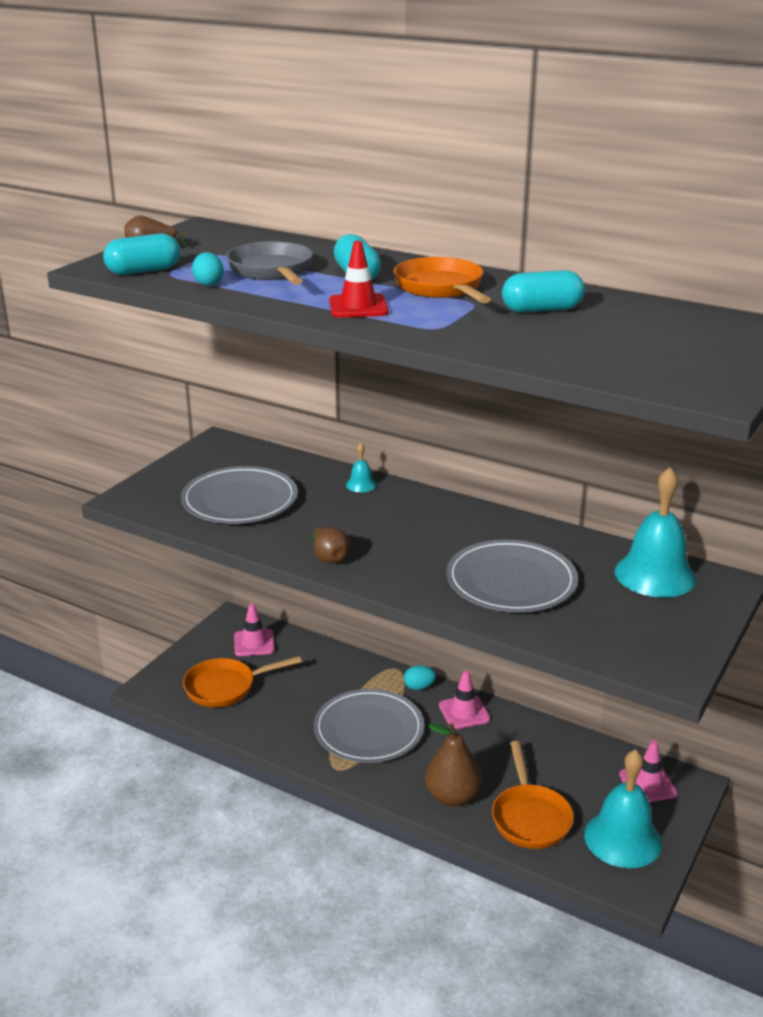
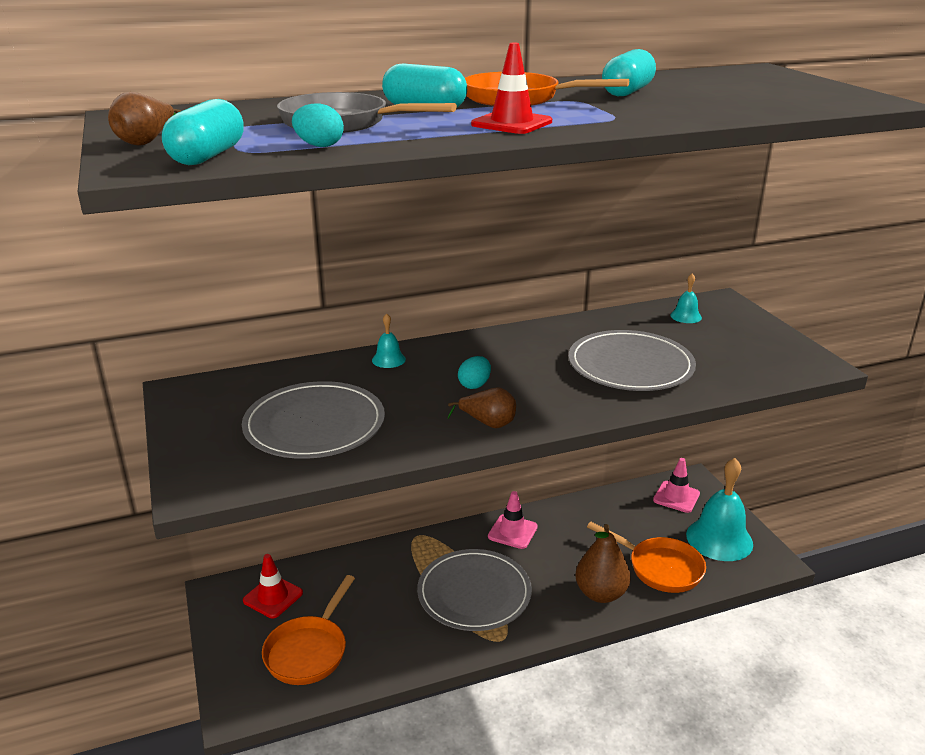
camera: 50 degrees left, 0 degrees up
pink traffic cone [234,603,275,656] -> red traffic cone [243,554,303,618]
turquoise egg [404,665,436,690] -> turquoise egg moved to [458,356,491,389]
turquoise bell [615,467,696,597] -> turquoise bell [670,273,702,323], size x0.44

